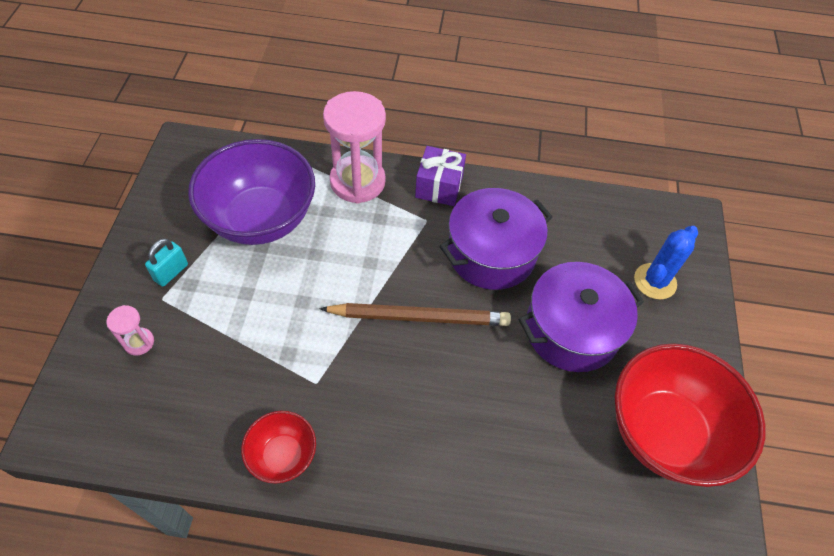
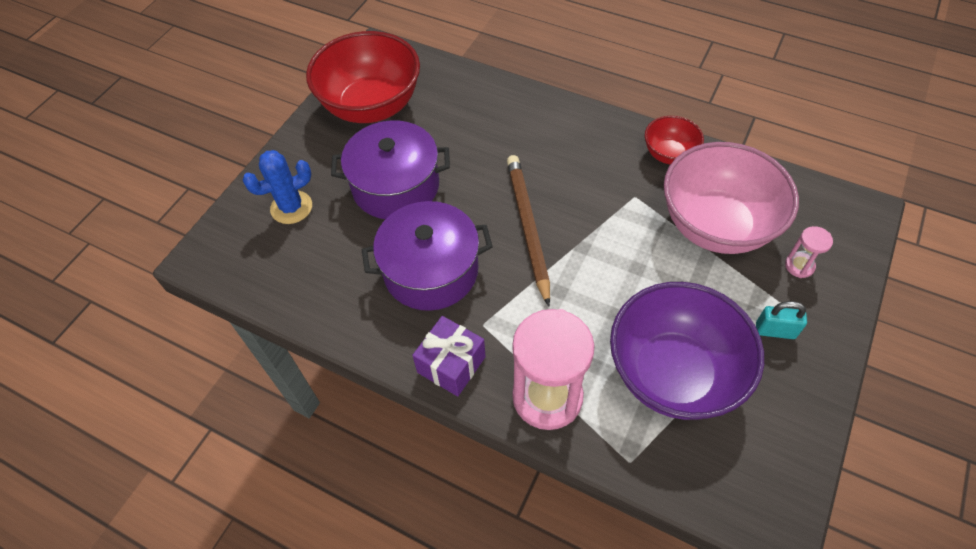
camera: 155 degrees left, 0 degrees up
turquoise padlock [145,239,188,287] -> turquoise padlock turned 45 degrees clockwise [756,301,807,339]
brown pencil [319,303,511,326] -> brown pencil turned 60 degrees clockwise [507,155,550,307]
none -> pink bowl [664,142,799,254]

